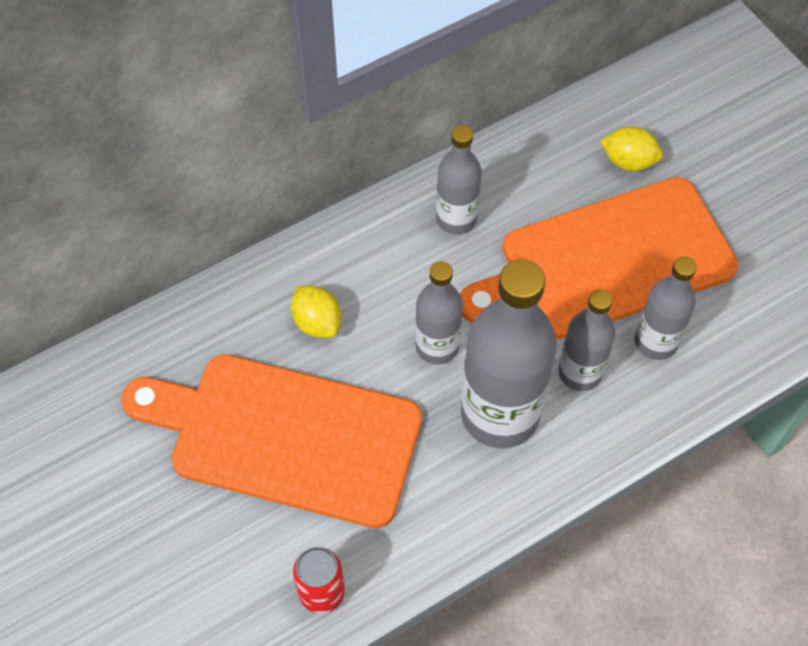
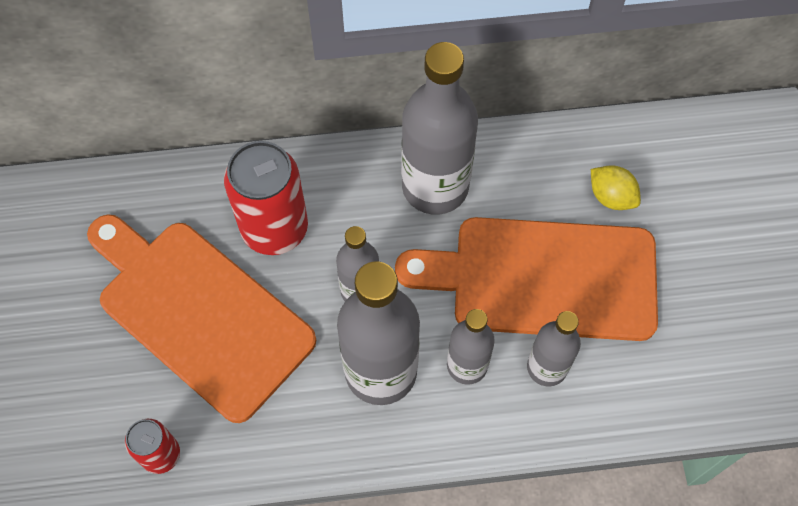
camera: 25 degrees right, 5 degrees up
yellow lemon [291,286,341,338] -> red can [224,141,308,255]
grey bottle [436,125,482,235] -> grey bottle [401,42,478,215], size x1.76

